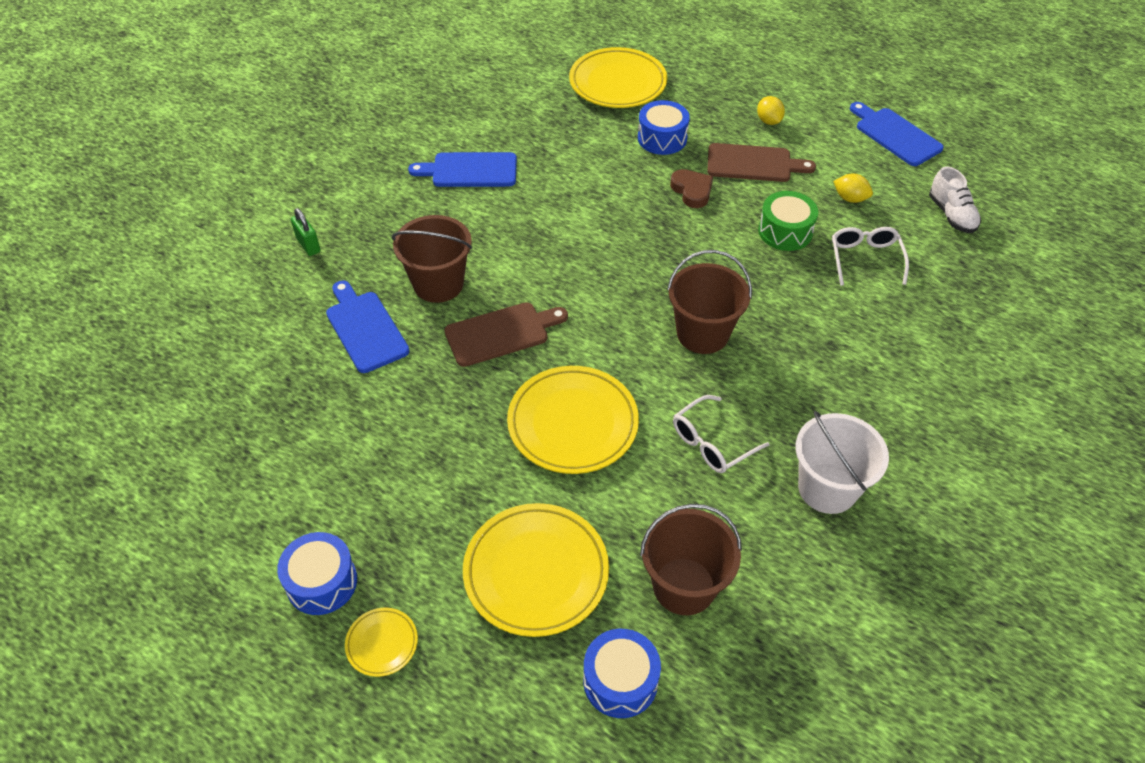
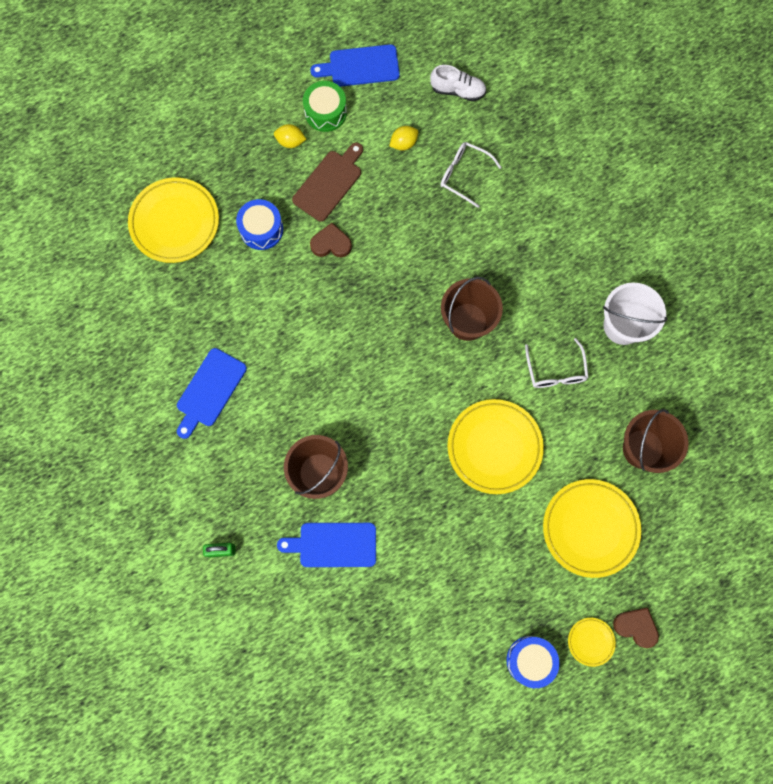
camera: 60 degrees left, 25 degrees up
brown cutting board [444,302,568,367] -> none
blue drum [583,629,661,718] -> none
green drum [758,191,818,251] -> green drum moved to [303,81,347,132]
none -> brown heart [613,608,659,648]

